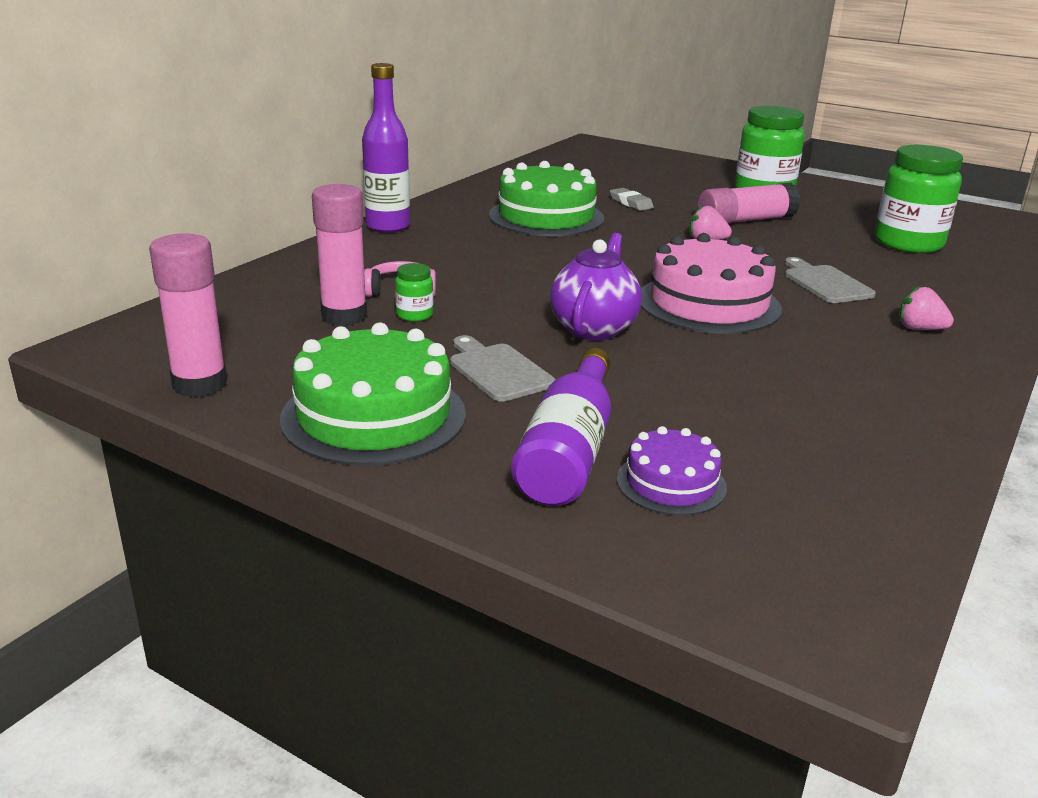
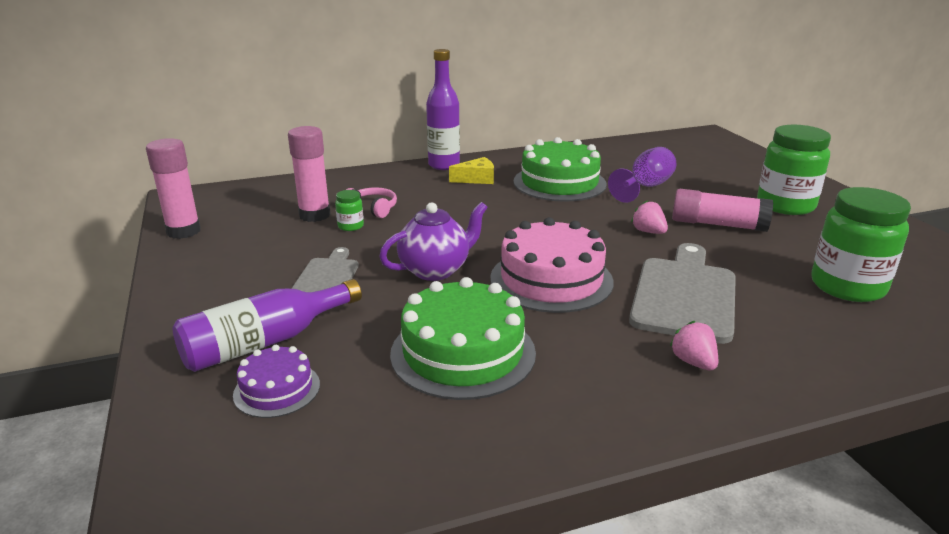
camera: 40 degrees right, 0 degrees up
green cake [280,322,466,466] -> green cake moved to [390,277,536,400]
grey eraser [610,188,654,211] -> purple goblet [608,147,676,203]
grey cutting board [785,257,876,303] -> grey cutting board [629,243,736,344], size x1.75
none -> yellow cheese [449,157,494,184]

